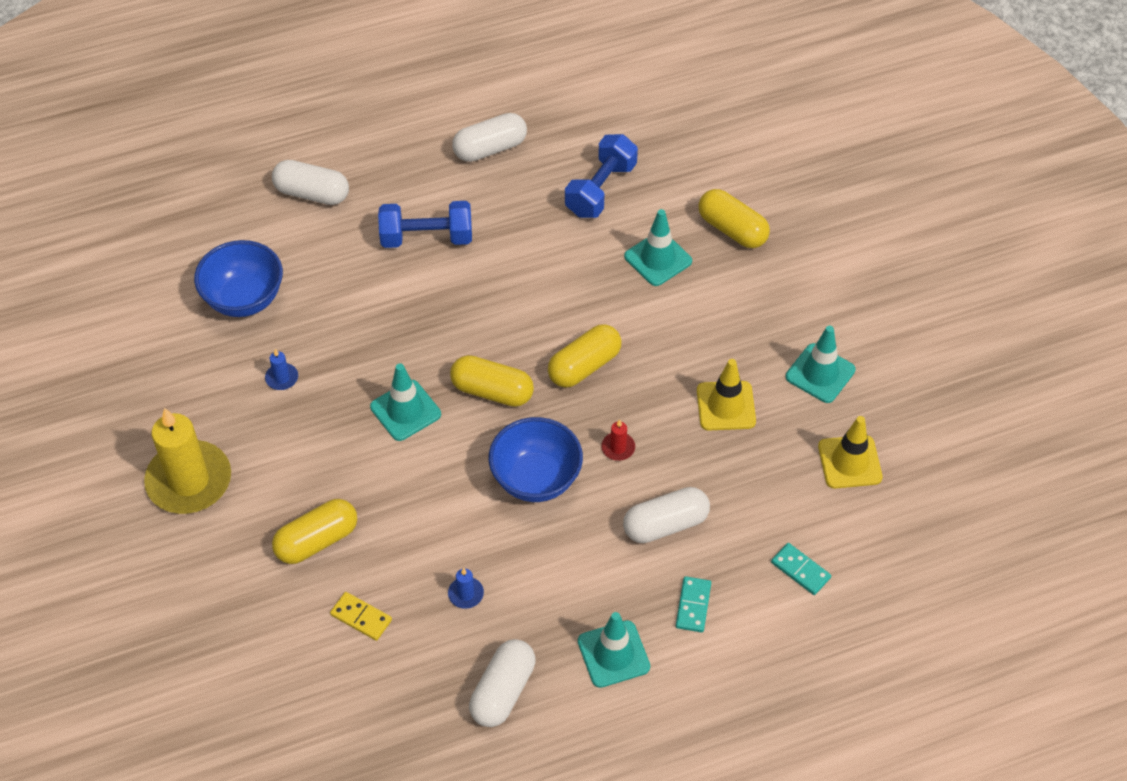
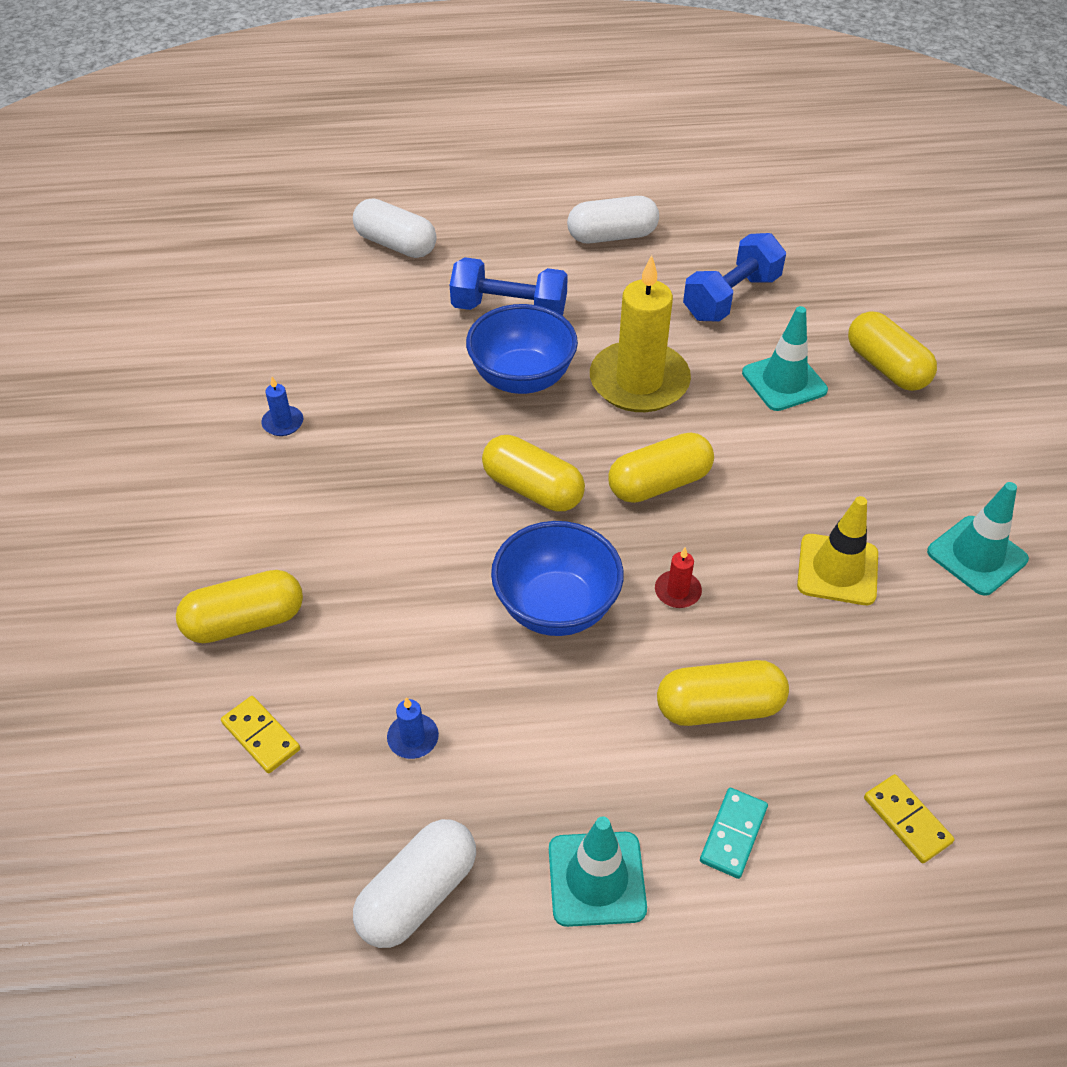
camera: 15 degrees right, 5 degrees down
yellow candle [144,408,231,514] -> yellow candle moved to [590,255,691,412]
blue bowl [194,240,283,317] -> blue bowl moved to [466,304,578,394]
turquoise traffic cone [370,363,441,441] -> none
white capsule [623,487,710,543] -> yellow capsule [657,660,789,726]
turquoise domino [771,543,831,595] -> yellow domino [864,774,954,863]
yellow traffic cone [818,416,883,489] -> none

